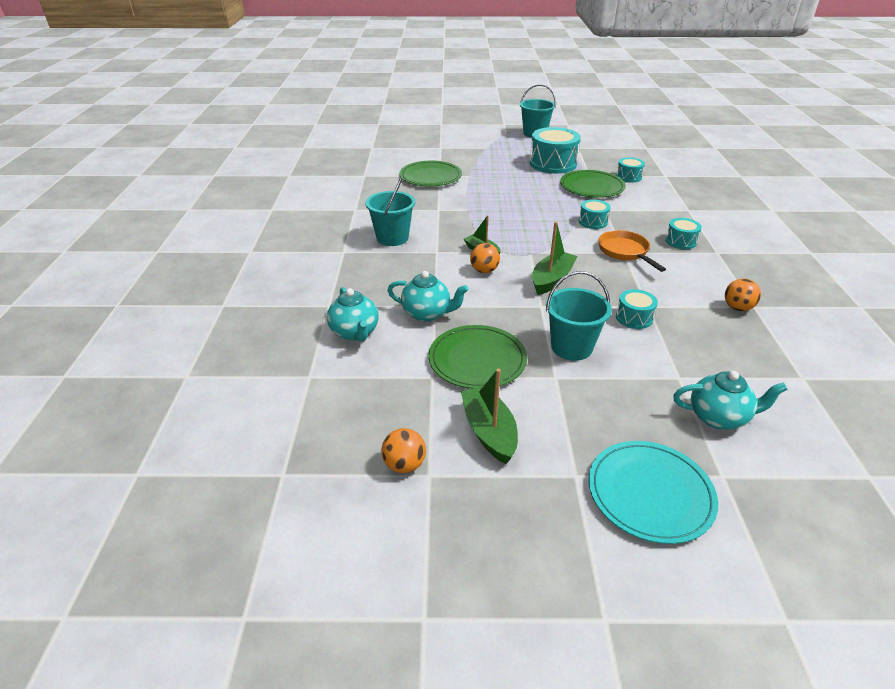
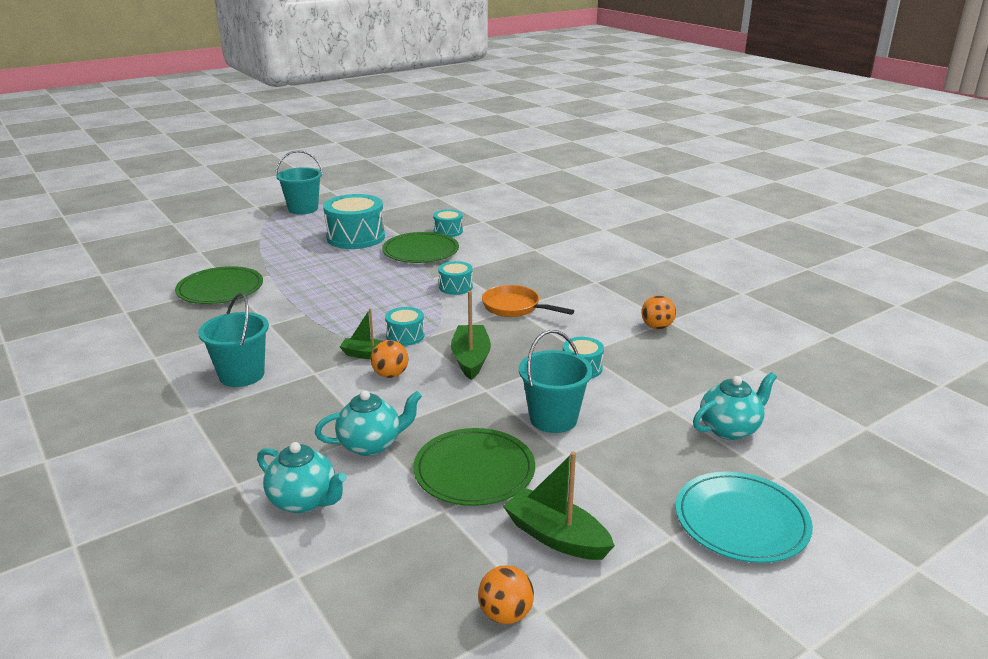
camera: 35 degrees left, 10 degrees down
turquoise drum [665,218,702,249] -> turquoise drum moved to [385,307,425,346]

